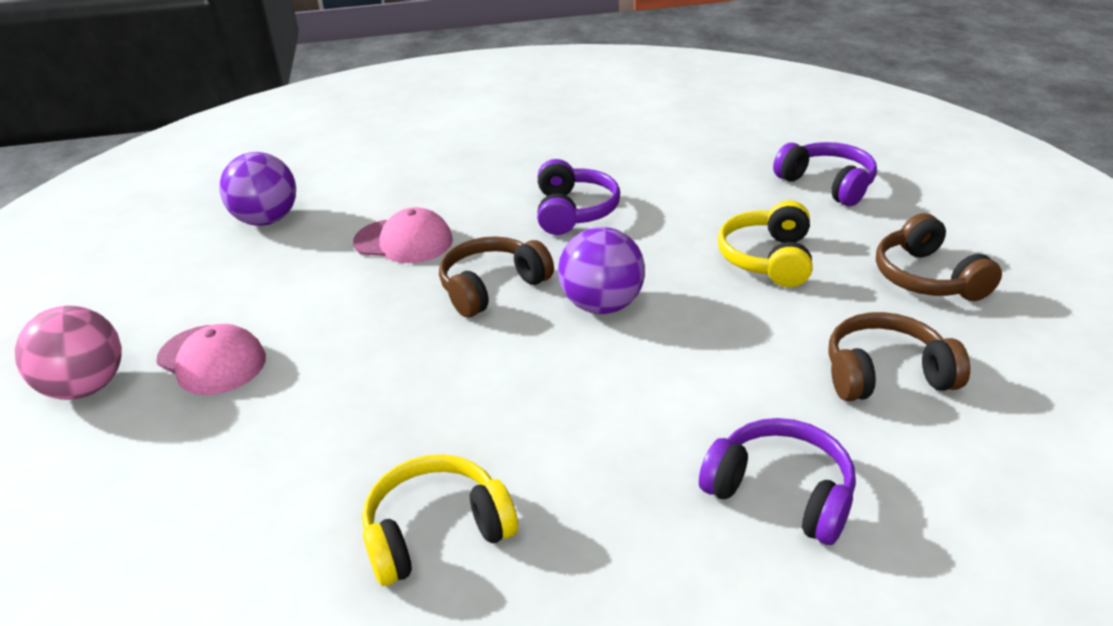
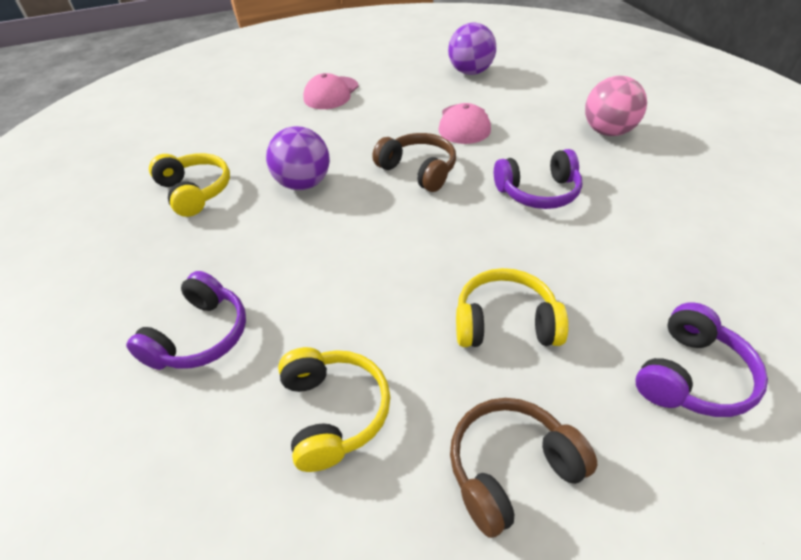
camera: 80 degrees right, 10 degrees up
pink ball [15,306,122,400] -> pink ball moved to [585,76,647,136]
purple ball [558,227,645,314] -> purple ball moved to [266,126,330,190]
brown headphones [828,312,970,401] -> yellow headphones [278,347,390,472]

